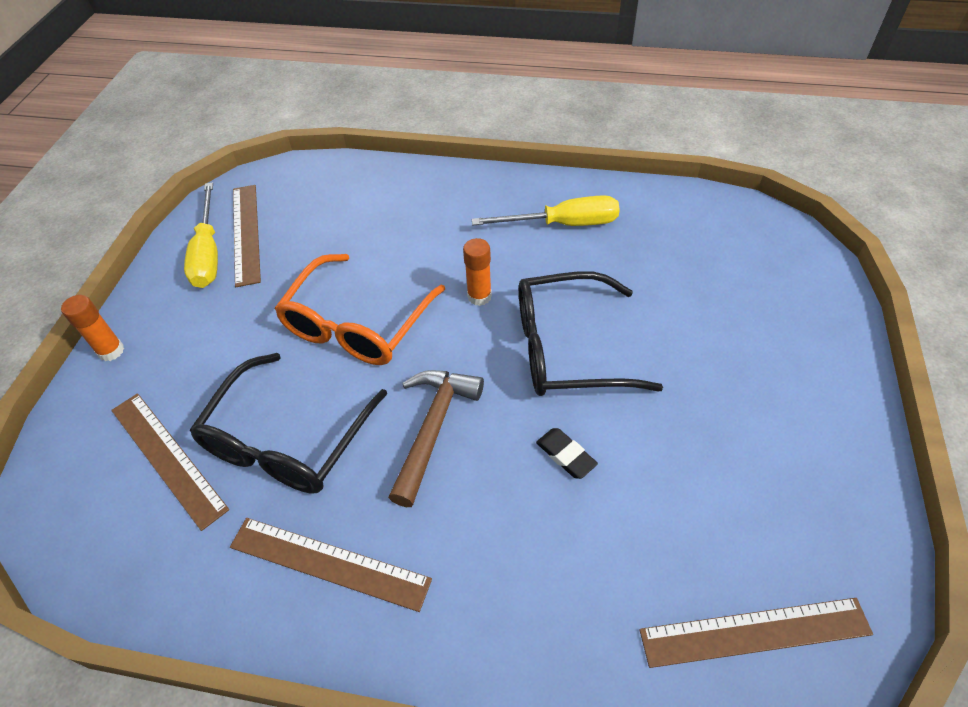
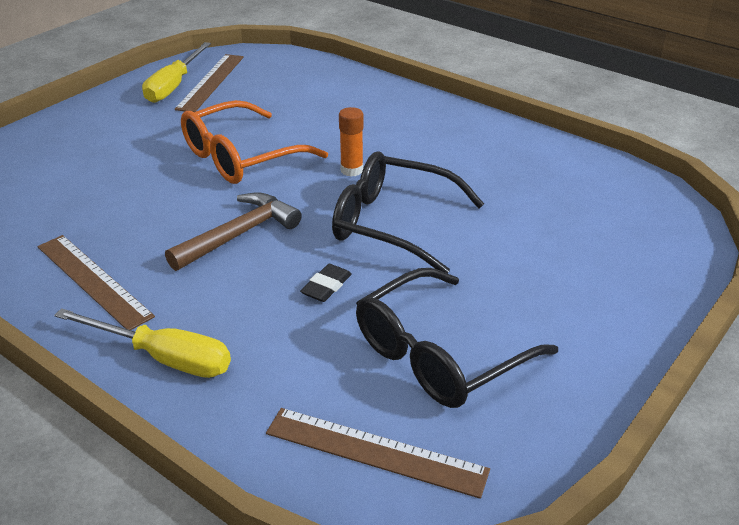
camera: 25 degrees right, 15 degrees down
orange glue stick [61,295,124,361] -> none
brown ruler [111,393,229,531] -> none
black glasses [190,353,387,494] -> black glasses moved to [356,268,558,408]
yellow screwdriver [472,195,620,226] -> yellow screwdriver moved to [54,308,231,378]
black eraser [536,428,598,479] -> black eraser turned 45 degrees clockwise [300,264,352,302]

